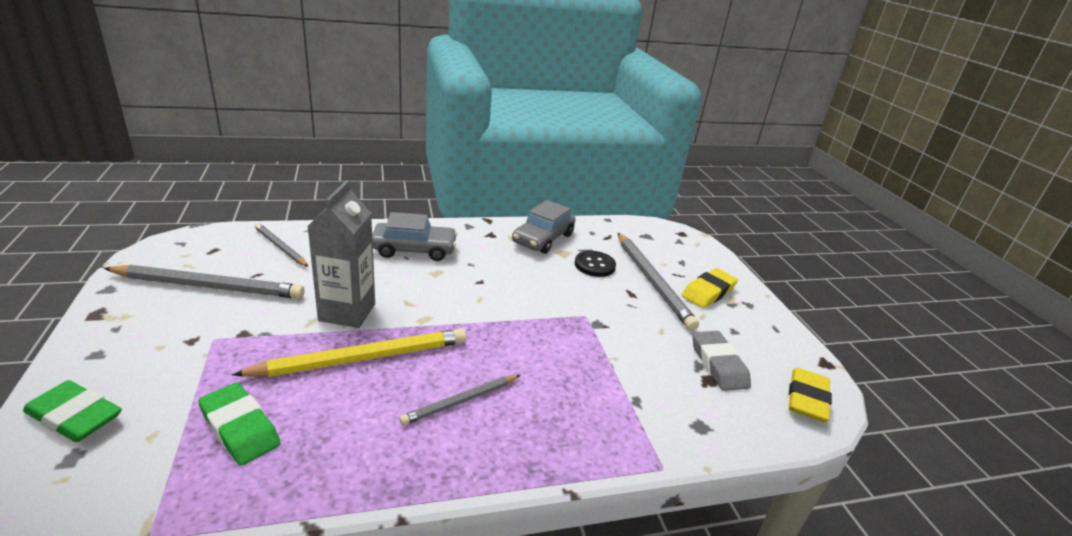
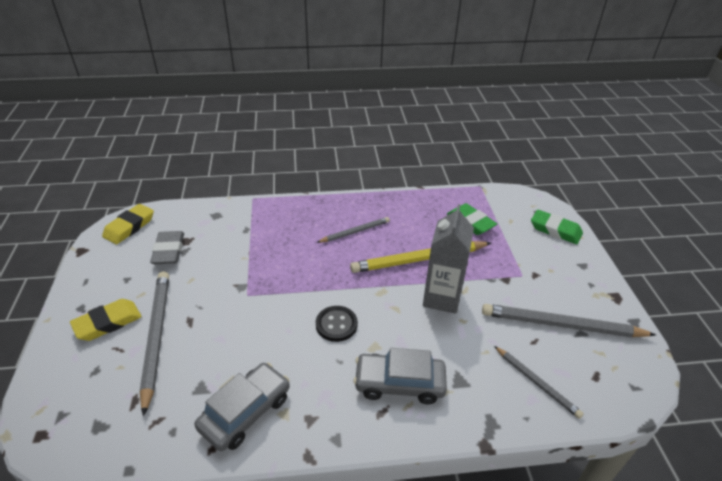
camera: 170 degrees left, 10 degrees up
black button [575,251,616,277] -> black button moved to [316,306,358,342]

